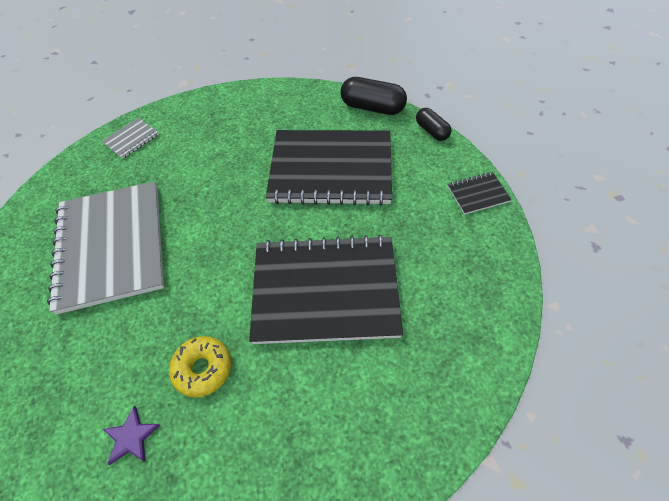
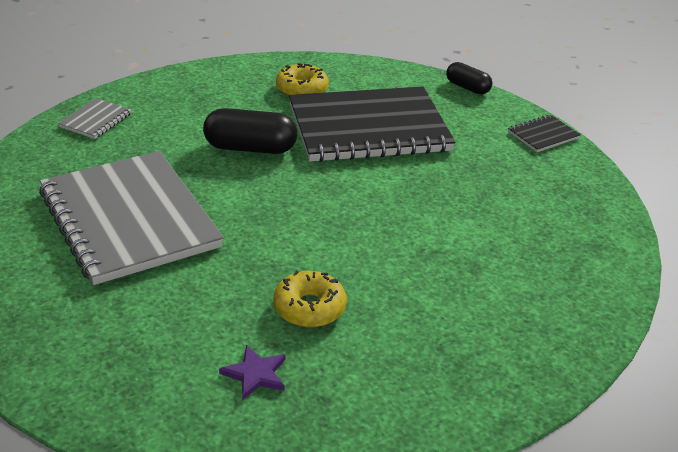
camera: 20 degrees left, 20 degrees down
black notebook [249,235,403,344] -> none
black capsule [340,77,407,115] -> black capsule moved to [203,108,297,154]
none -> yellow donut [276,63,329,96]

